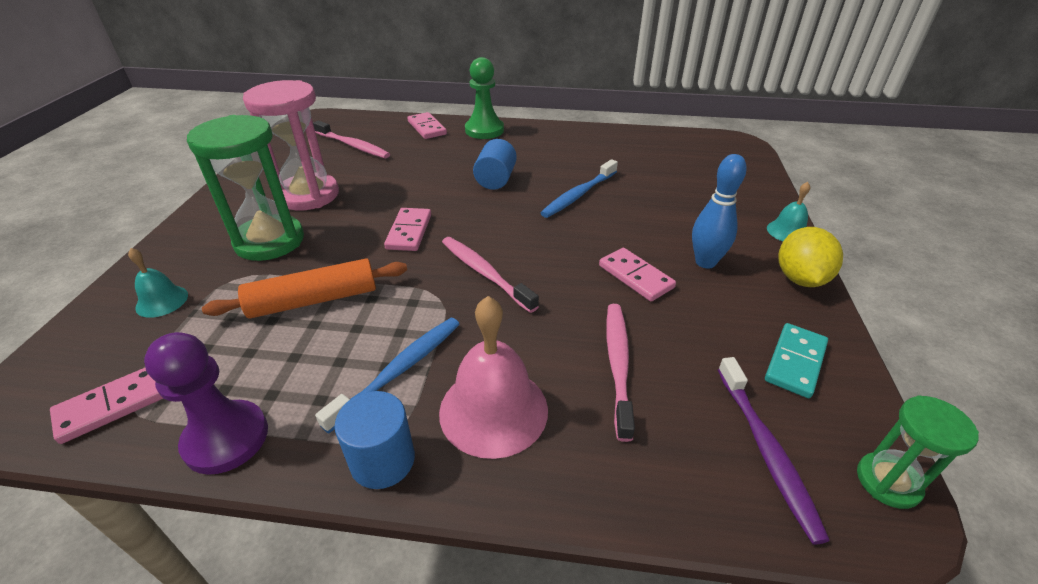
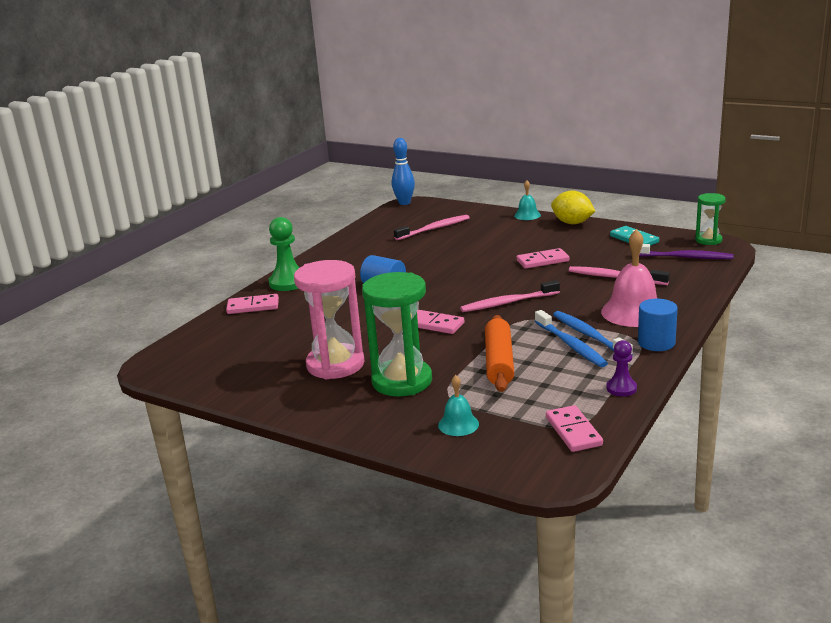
camera: 65 degrees left, 15 degrees down
purple pawn [144,332,268,475] -> purple pawn [606,340,637,396], size x0.59
pink toothbrush [313,121,390,158] -> pink toothbrush moved to [394,215,470,240]
blue toothbrush [541,159,618,218] -> blue toothbrush moved to [535,310,608,367]
blue bowling pin [692,154,747,269] -> blue bowling pin moved to [392,138,415,205]

